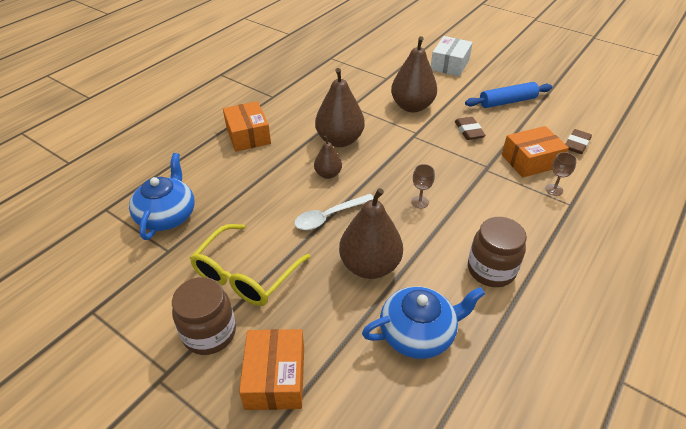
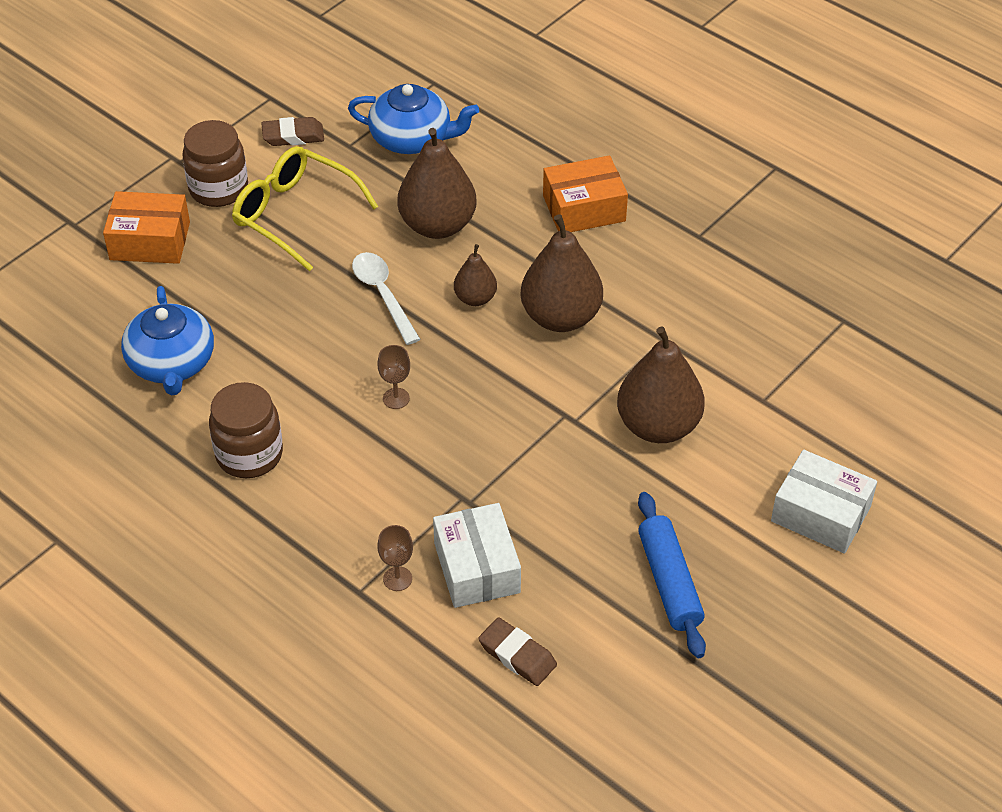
camera: 95 degrees right, 5 degrees up
brown pear [339,188,403,279] -> brown pear moved to [397,128,477,239]
brown eraser [455,117,486,140] -> brown eraser moved to [261,117,324,146]
orange box [502,126,569,177] -> white box [433,503,521,608]

